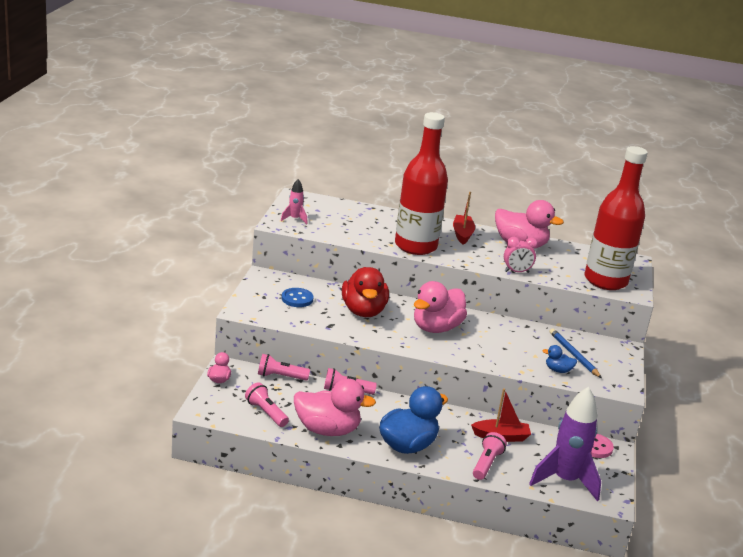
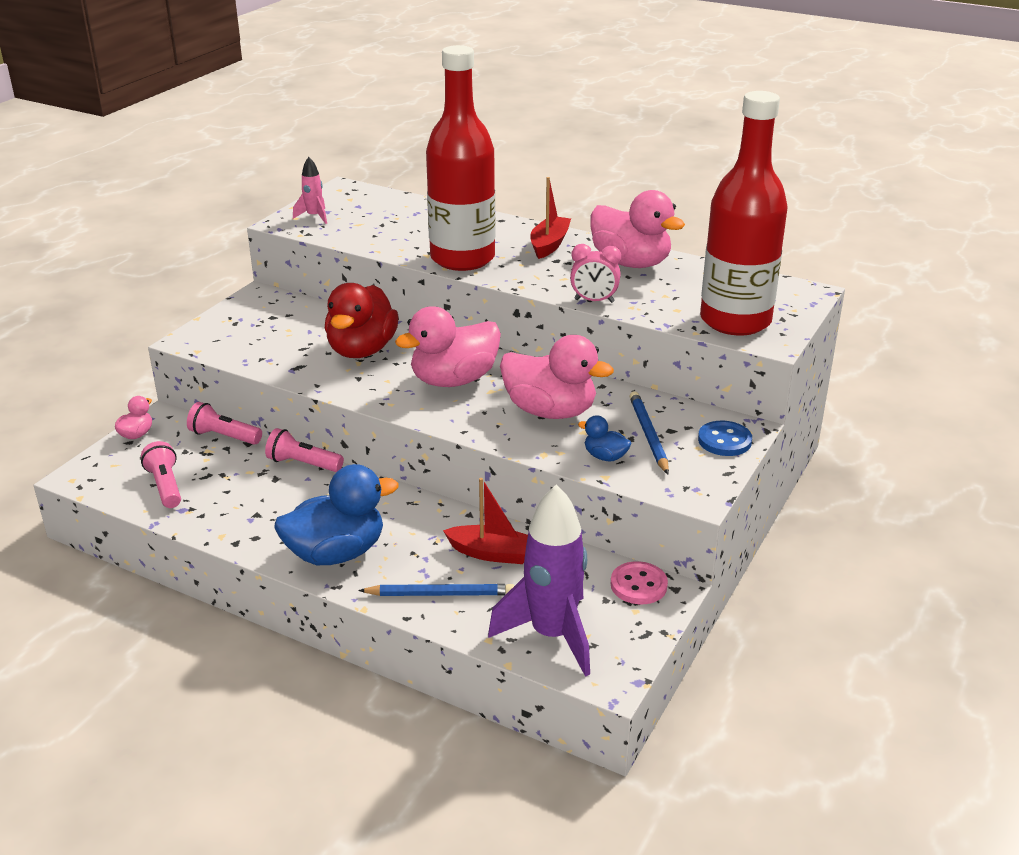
camera: 20 degrees right, 5 degrees up
blue button [282,288,314,307] -> blue button moved to [698,420,752,456]
pink duck [294,379,376,436] -> pink duck moved to [500,335,614,419]
pink flashlight [473,432,507,480] -> blue pencil [358,584,514,596]

